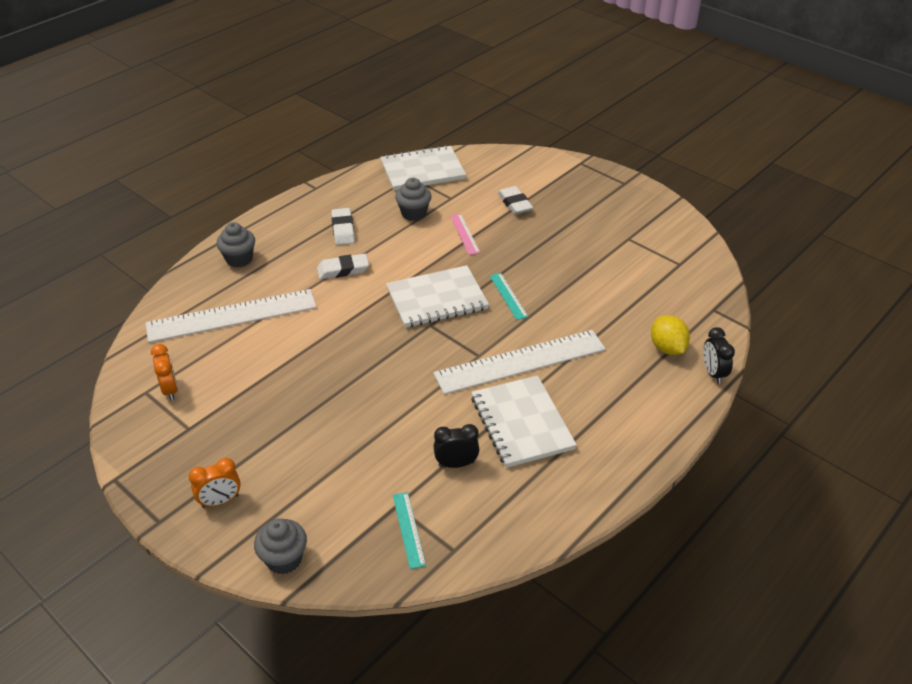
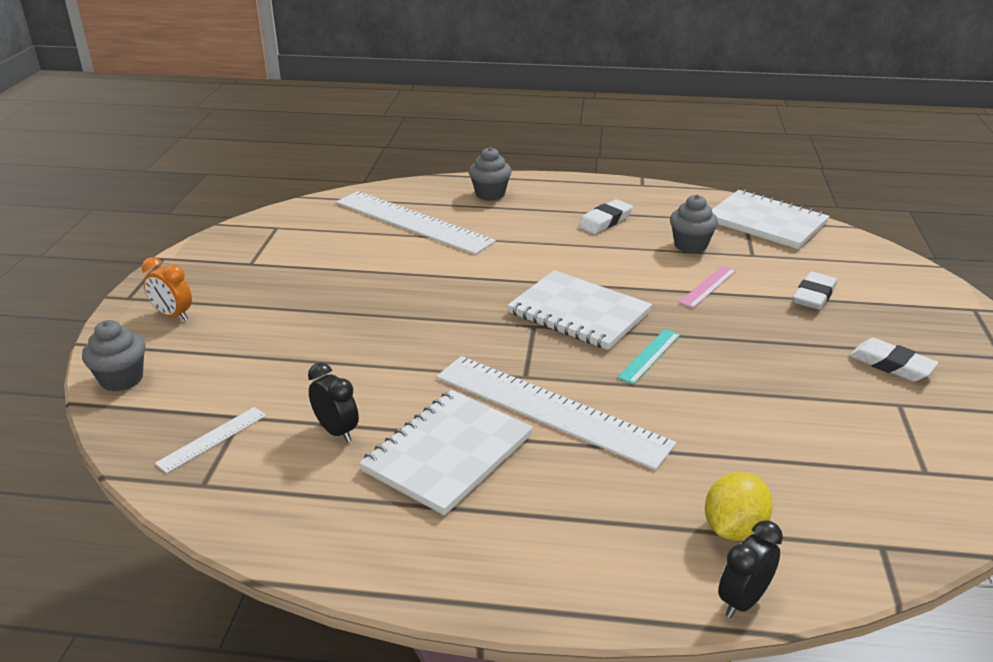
camera: 55 degrees right, 10 degrees down
orange clock [151,344,178,401] -> none
white eraser [317,254,369,279] -> white eraser moved to [849,338,938,381]
turquoise ruler [393,492,426,569] -> white ruler [155,407,266,473]

